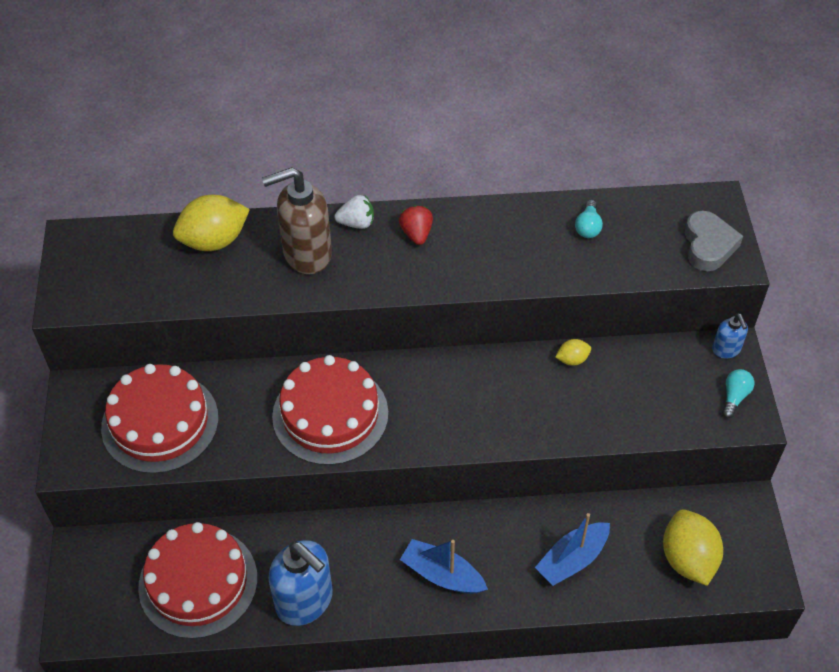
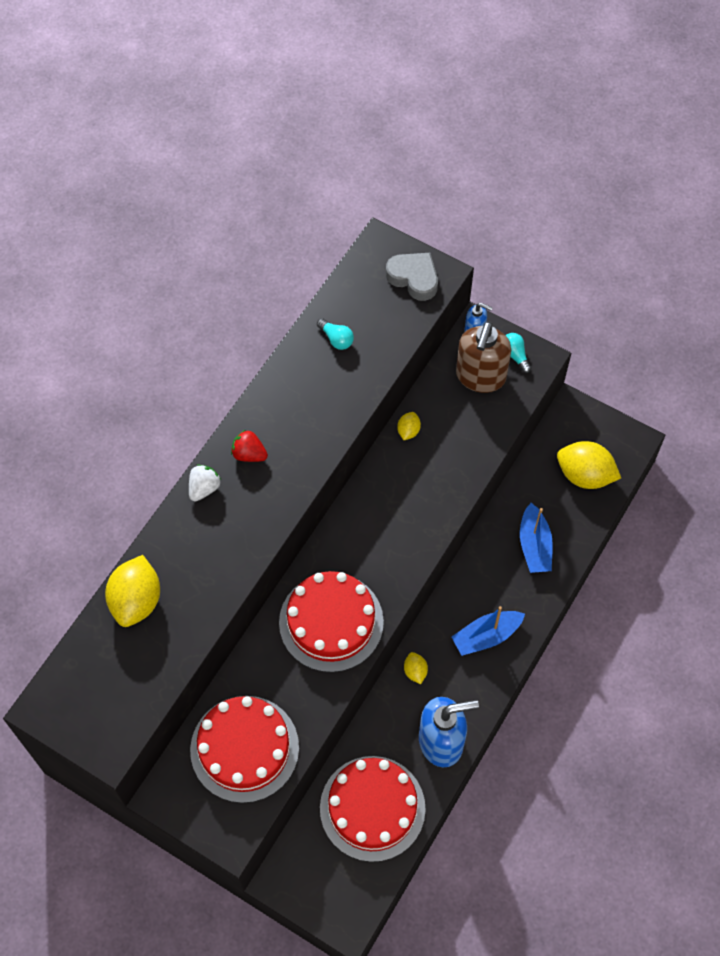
camera: 55 degrees left, 10 degrees up
brown soap dispenser [262,167,332,274] -> brown soap dispenser moved to [456,321,511,393]
none -> yellow lemon [404,652,428,684]

